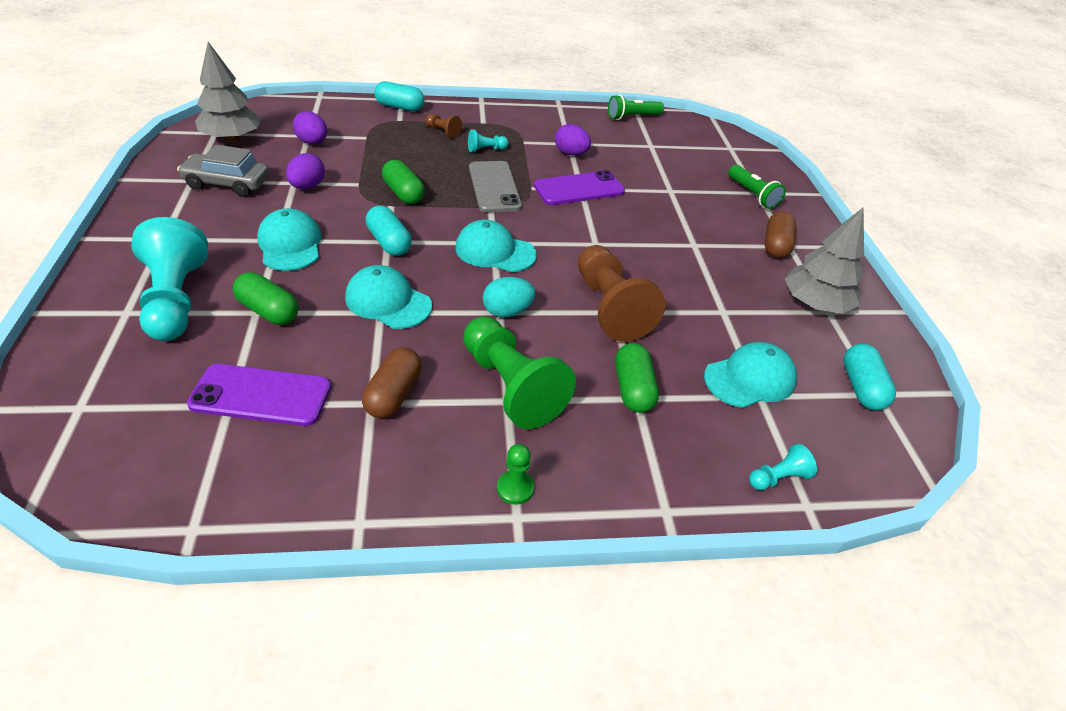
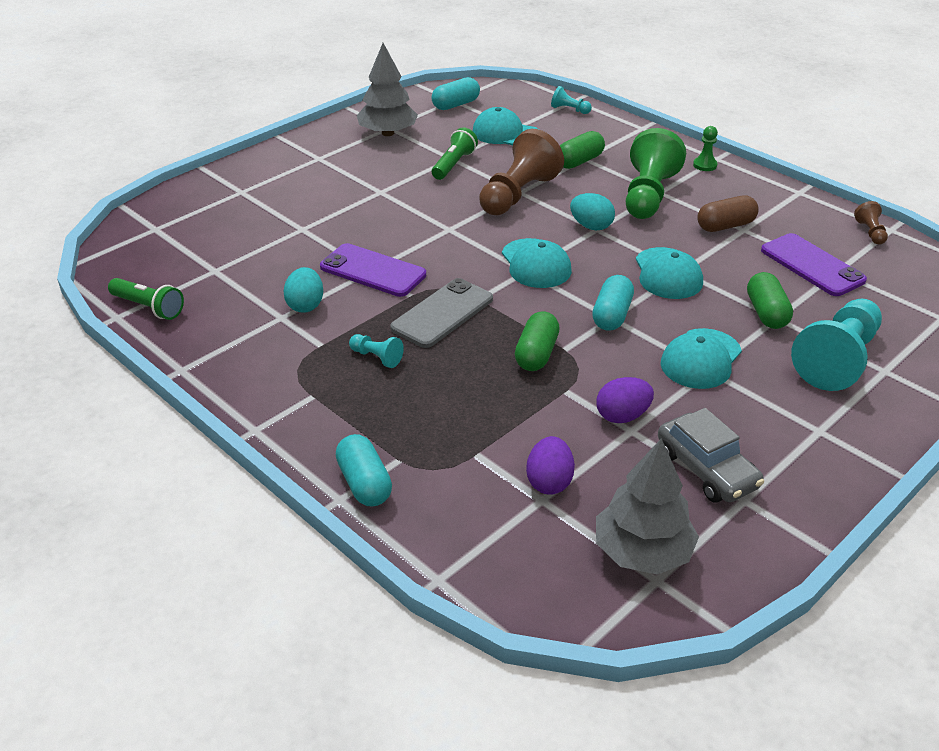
camera: 125 degrees left, 5 degrees down
brown pawn [425,114,462,138] -> brown pawn moved to [854,201,888,245]
purple egg [555,124,591,156] -> turquoise egg [283,267,323,313]
green flashlight [728,165,786,209] -> green flashlight moved to [432,127,478,180]
brown capsule [765,211,796,258] -> none

